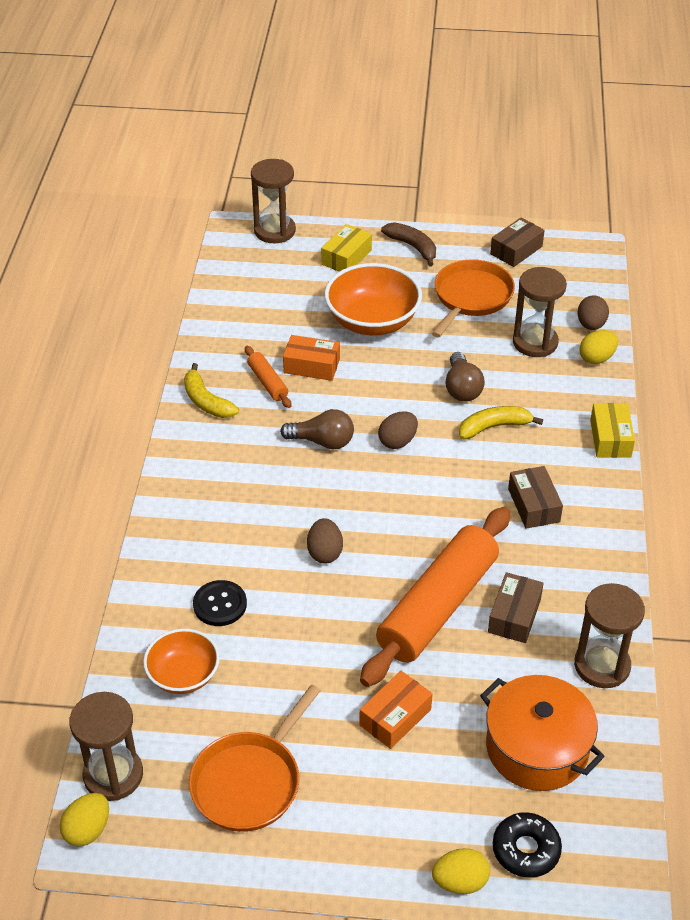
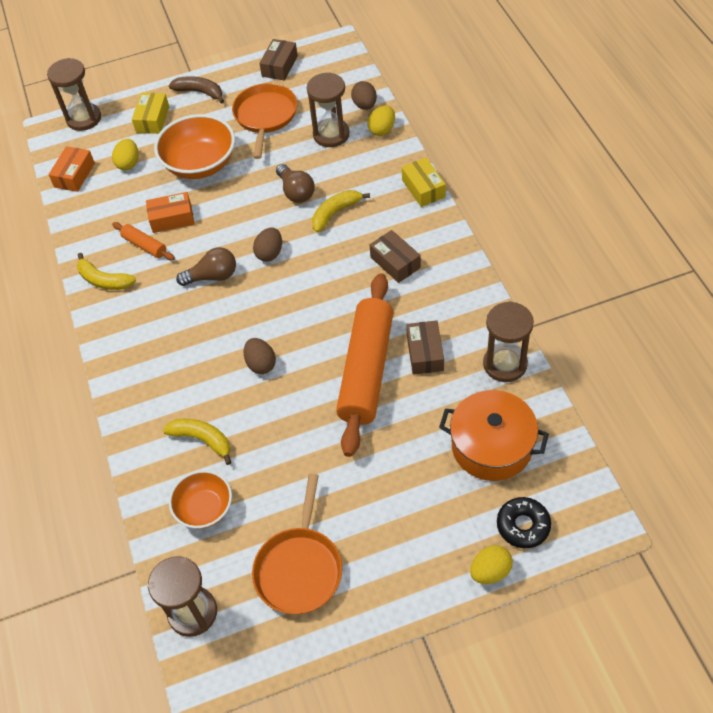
camera: 20 degrees left, 10 degrees up
yellow egg [60,793,109,847] -> yellow egg moved to [112,139,139,170]
black button [193,580,247,626] -> yellow banana [163,419,232,465]
orange box [359,671,432,749] -> orange box moved to [48,146,95,192]

